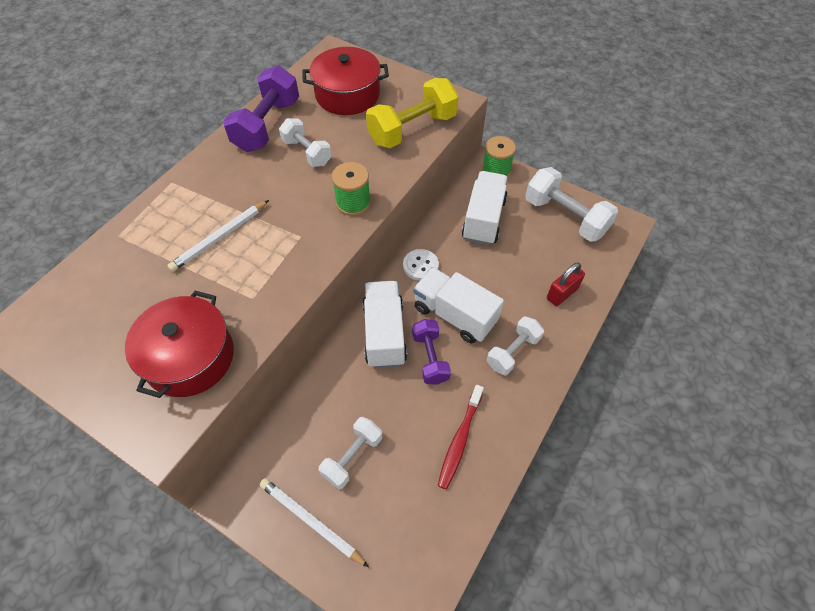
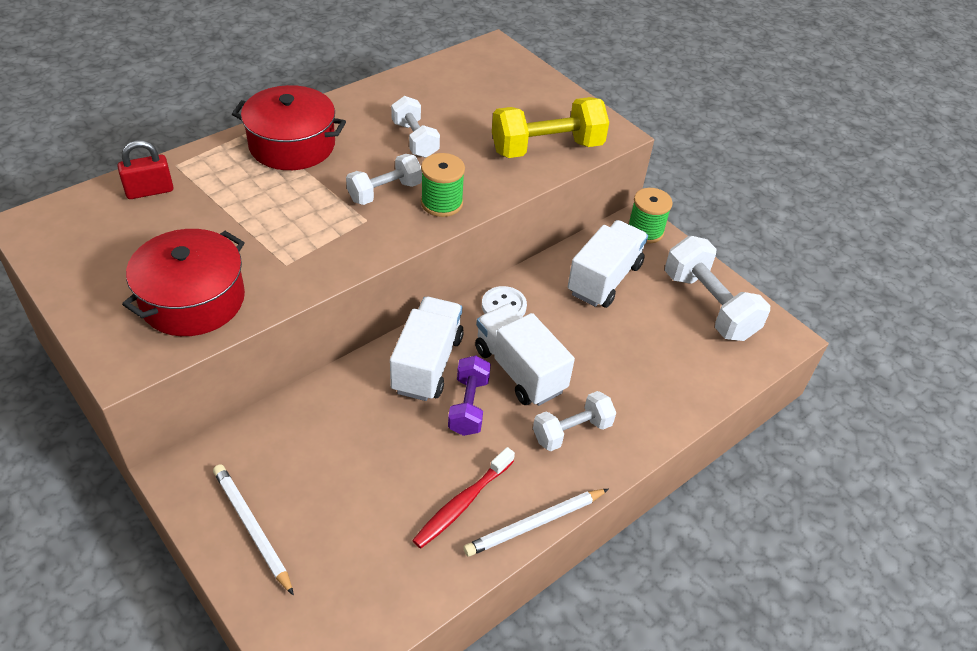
camera: 15 degrees right, 10 degrees down
white pencil [167,200,269,272] -> white pencil moved to [463,489,608,557]
purple dumbbell [223,65,299,152] -> none
red pot [303,47,389,115] -> red pot moved to [232,85,346,170]
white dumbbell [319,417,382,489] -> white dumbbell moved to [346,154,422,205]
red padlock [547,262,585,306] -> red padlock moved to [117,140,174,199]

